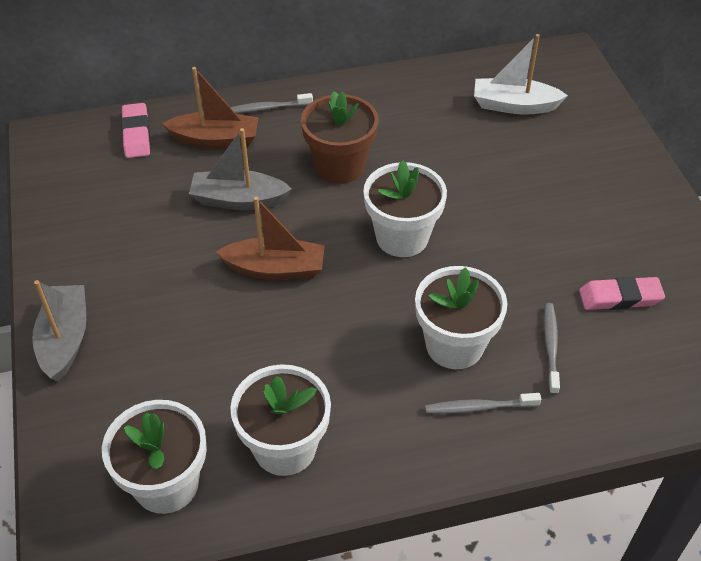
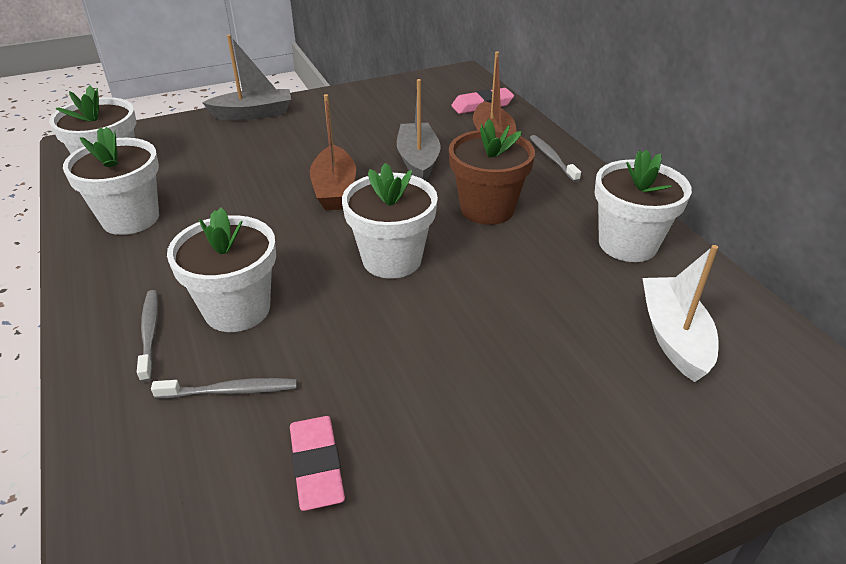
camera: 80 degrees right, 10 degrees down
none -> white flower pot [594,150,692,262]

